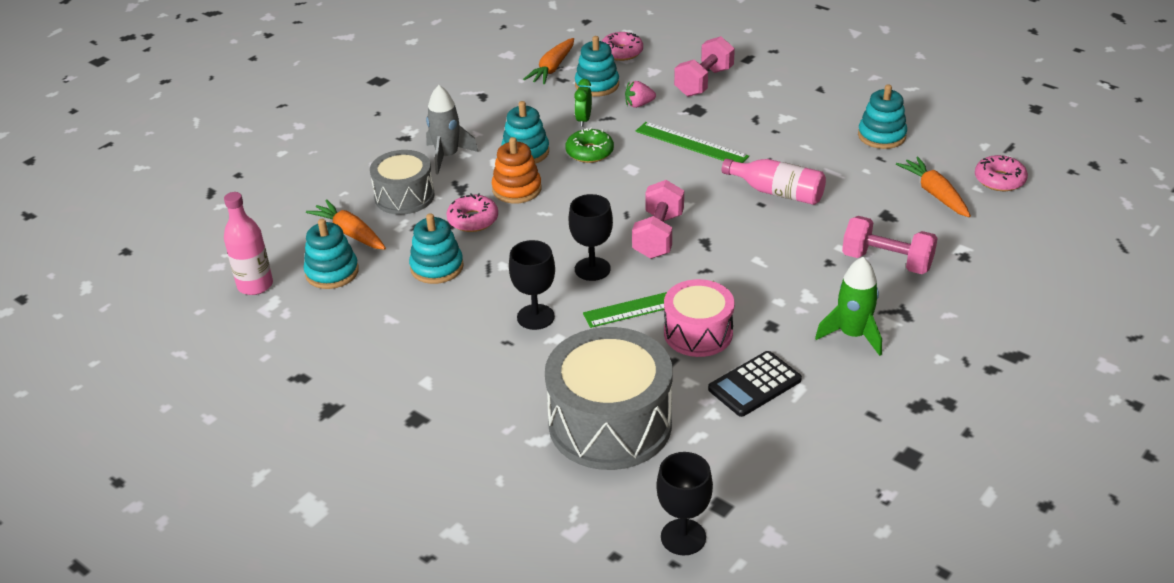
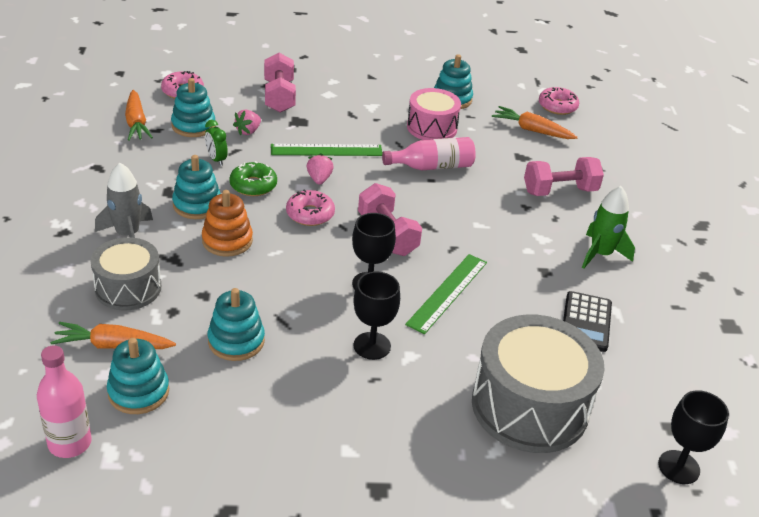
camera: 45 degrees left, 0 degrees up
pink donut [446,193,498,232] -> pink donut moved to [286,189,335,226]
pink drum [664,279,735,357] -> pink drum moved to [407,88,461,140]
none -> pink strawberry [307,153,334,185]

